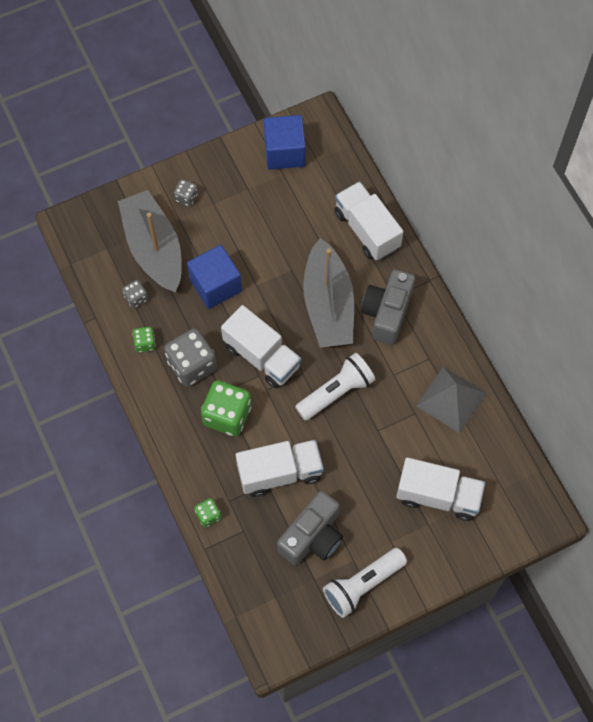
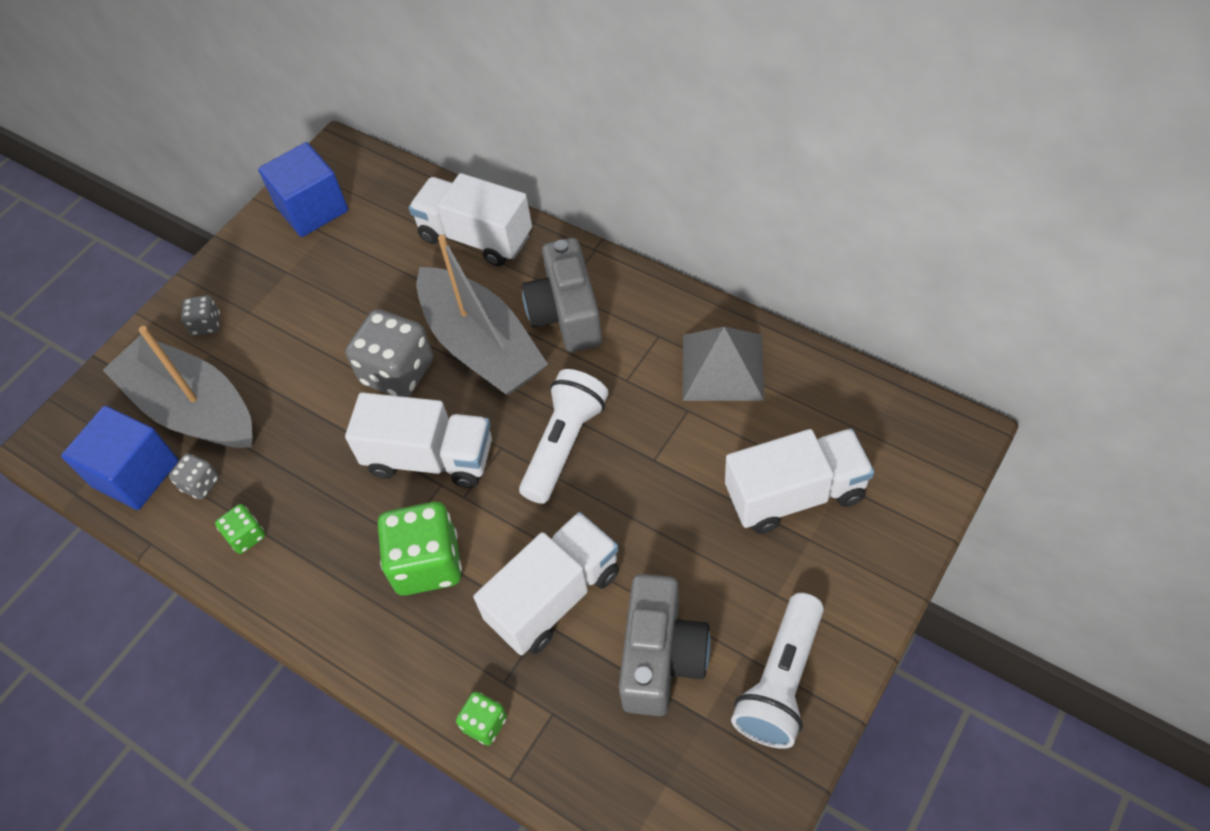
camera: 25 degrees left, 10 degrees down
grey dice [164,328,217,387] -> grey dice moved to [346,309,433,397]
blue cube [187,245,242,309] -> blue cube moved to [61,406,179,510]

